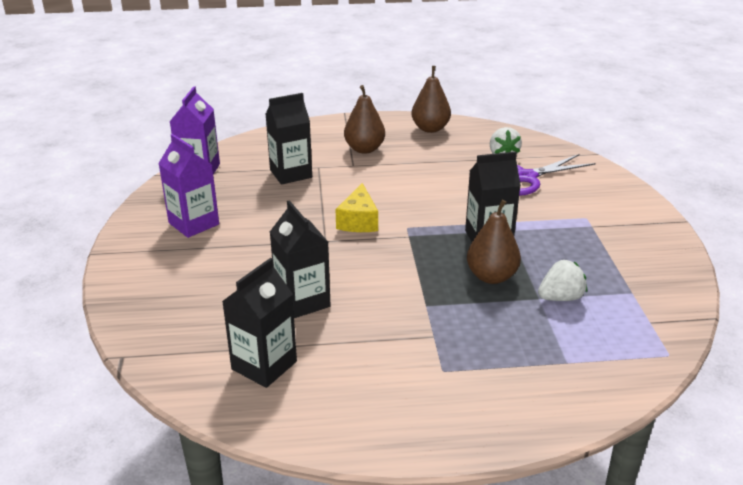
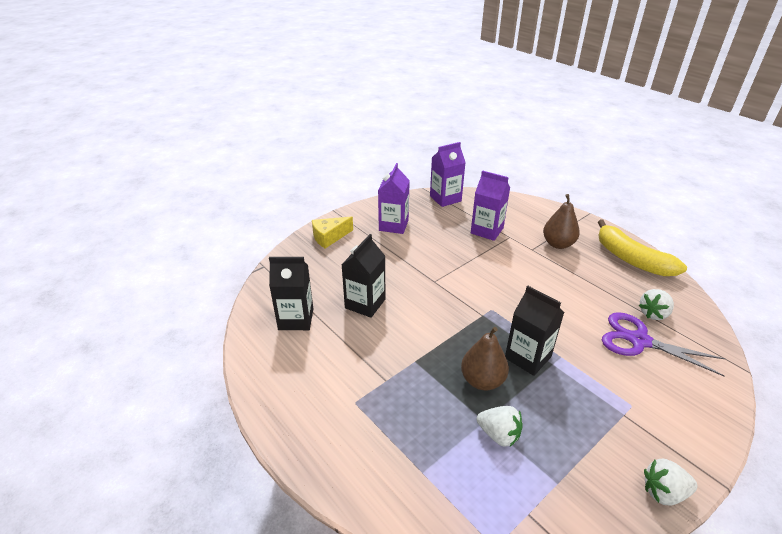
camera: 55 degrees right, 5 degrees up
black carton [265,93,312,185] -> purple carton [471,170,510,241]
yellow cheese [336,183,378,232] -> yellow cheese moved to [312,216,353,249]
brown pear [411,66,451,133] -> yellow banana [598,220,687,276]
none -> white strawberry [644,459,698,505]

